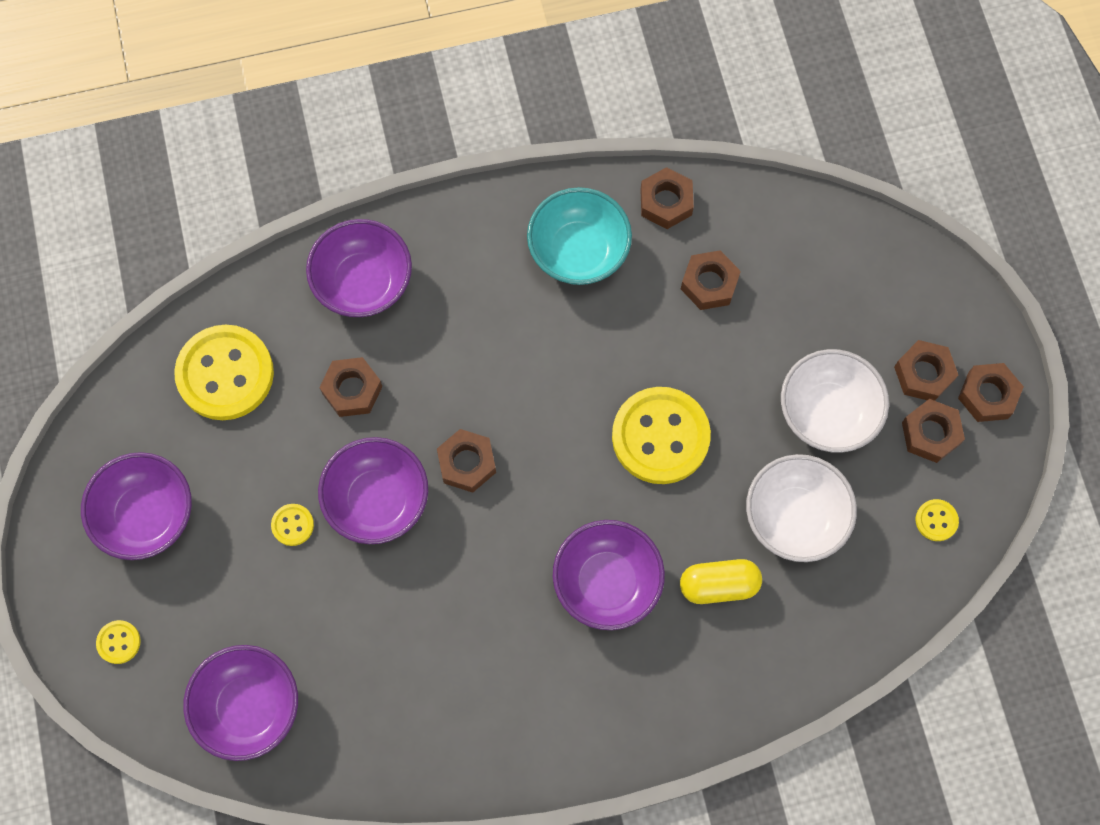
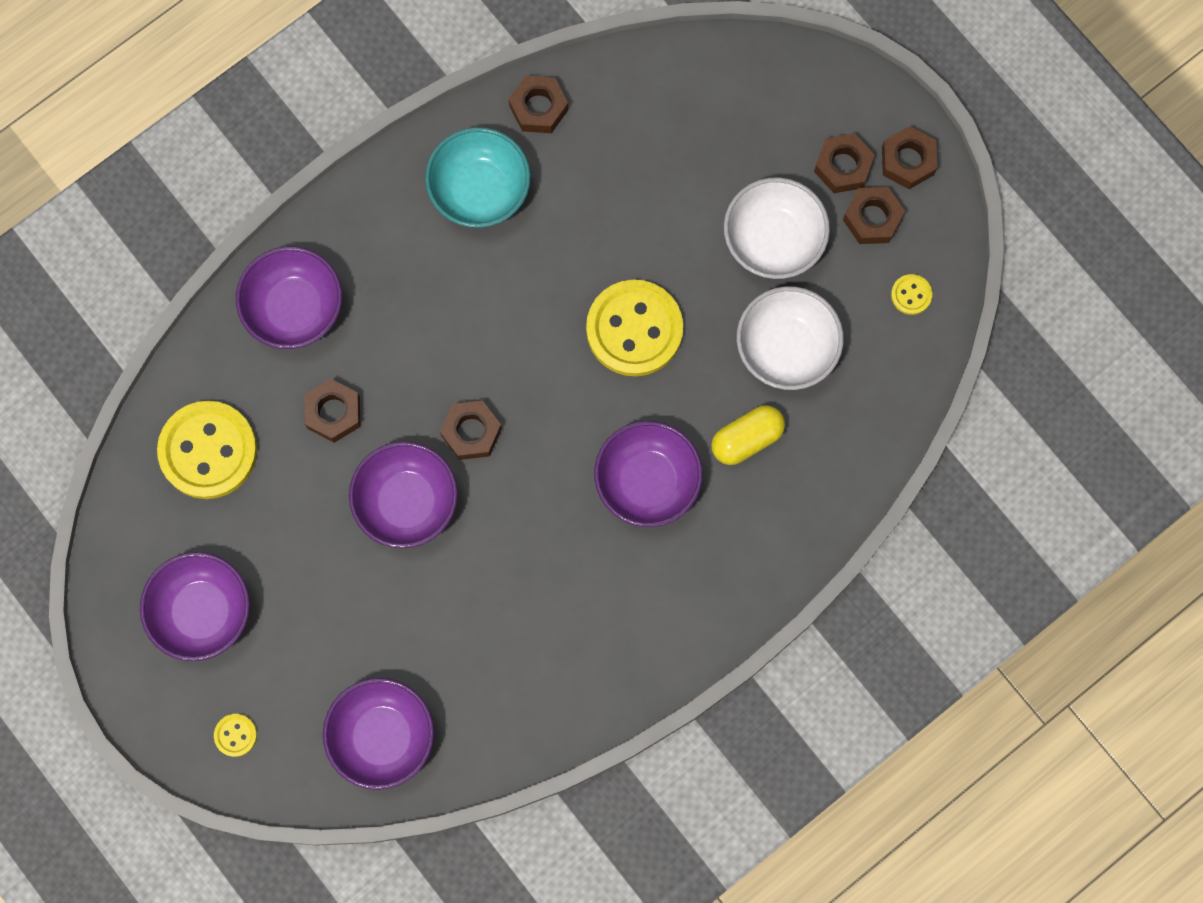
camera: 25 degrees left, 5 degrees up
yellow button [271,504,314,546] -> none
brown nut [681,250,741,310] -> none

